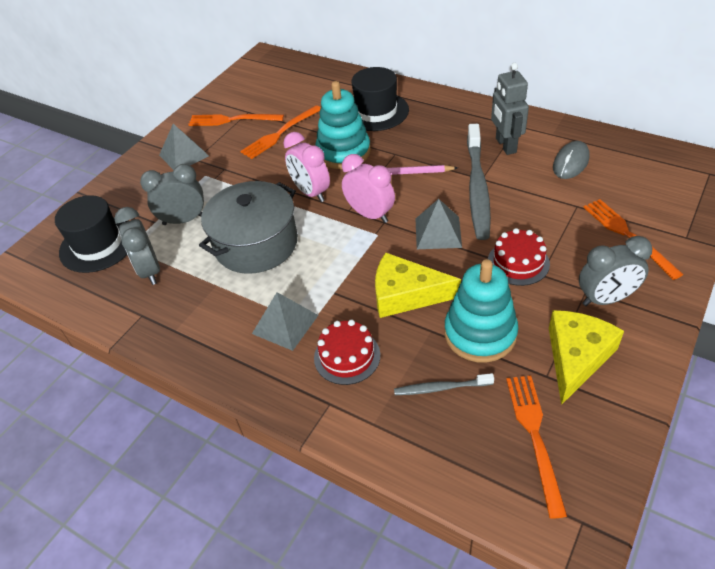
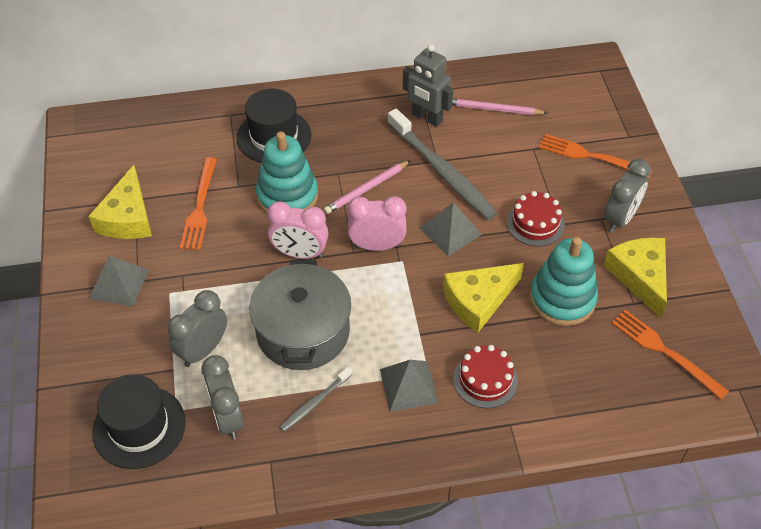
camera: 45 degrees left, 5 degrees up
grey clock [114,207,160,285] -> grey clock turned 45 degrees clockwise [201,355,244,439]
orange fork [188,114,284,126] -> yellow cheese [88,165,152,239]
grey toothbrush [394,373,494,395] -> grey toothbrush moved to [280,367,352,432]
grey mouse [553,141,590,179] -> pink pencil [452,98,547,115]

